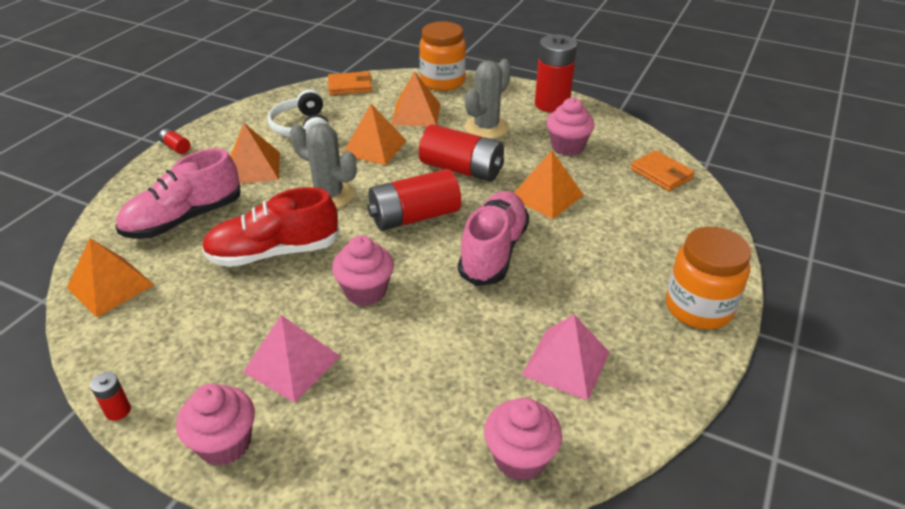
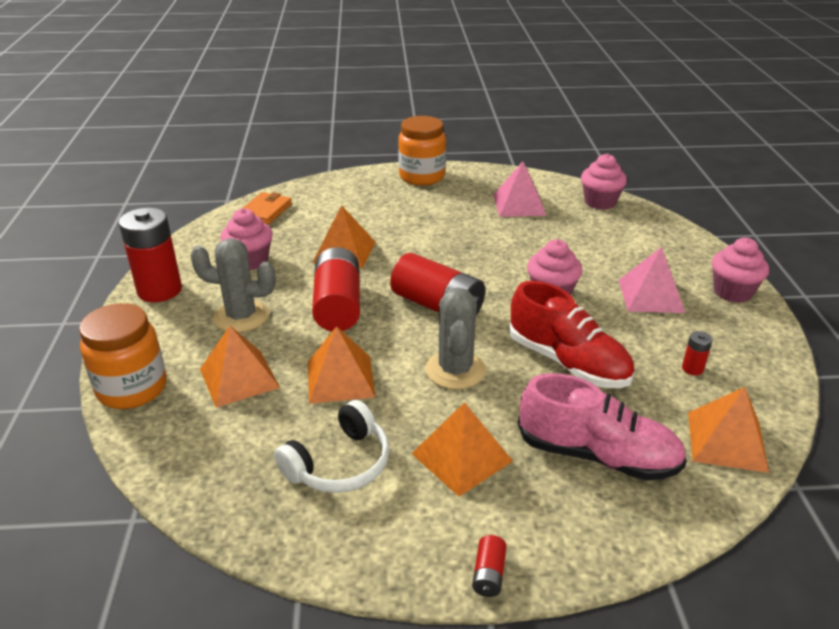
camera: 120 degrees left, 5 degrees down
red battery [90,372,131,421] -> red battery moved to [682,331,712,375]
orange wallet [328,72,372,95] -> none
pink shoe [458,191,529,286] -> none

